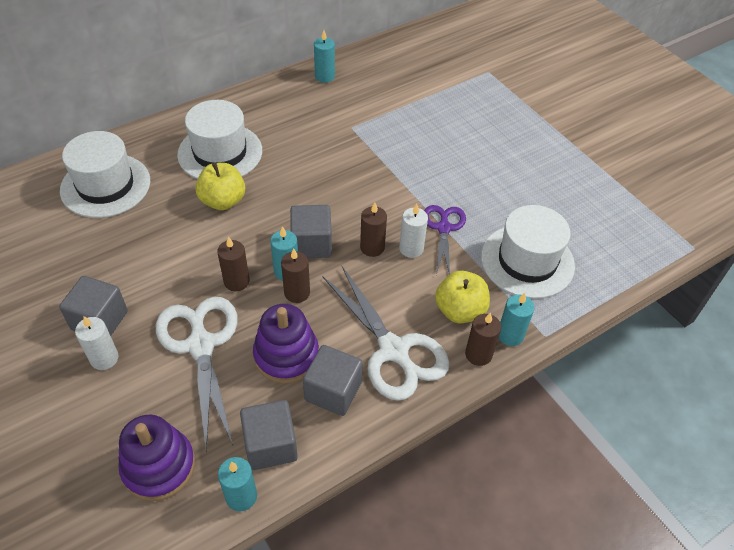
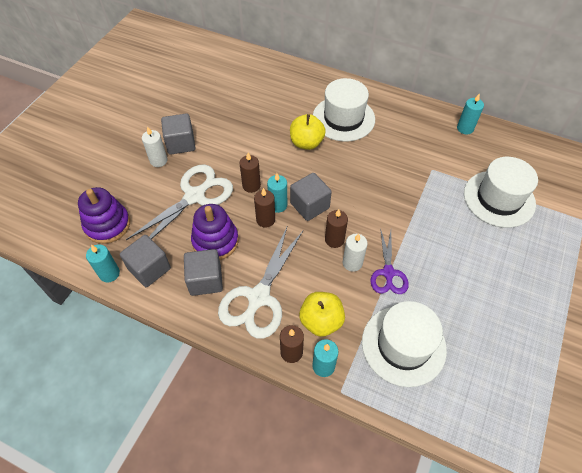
camera: 60 degrees right, 5 degrees up
white hat [60,131,150,218] -> white hat moved to [464,157,538,228]
purple scissors [424,205,466,275] -> purple scissors turned 120 degrees clockwise [370,228,409,294]

